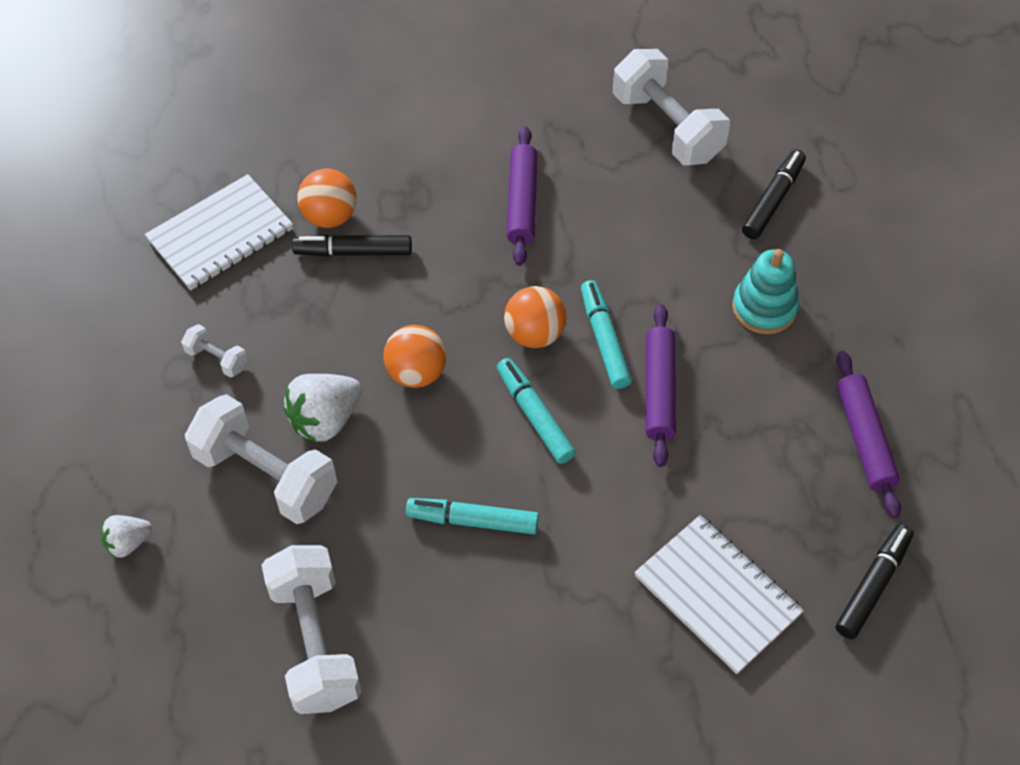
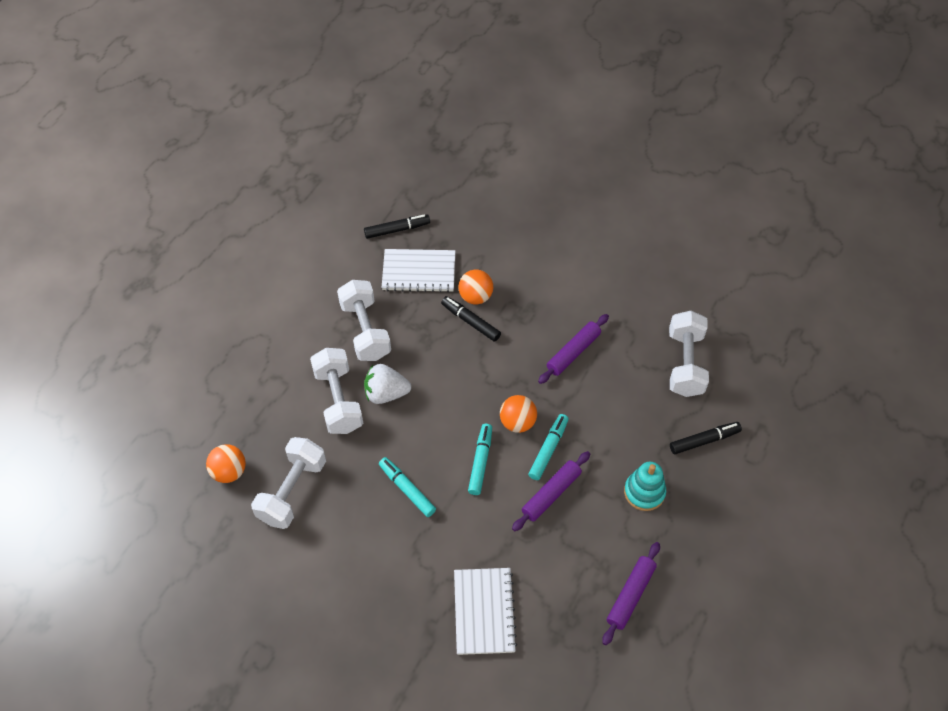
camera: 40 degrees right, 0 degrees up
white strawberry [101,515,152,558] -> none
white dumbbell [181,324,248,378] -> white dumbbell [337,280,391,361], size x2.20
orange ball [383,325,447,388] -> orange ball moved to [206,444,246,483]
black marker [836,524,914,639] -> black marker moved to [364,214,430,239]

